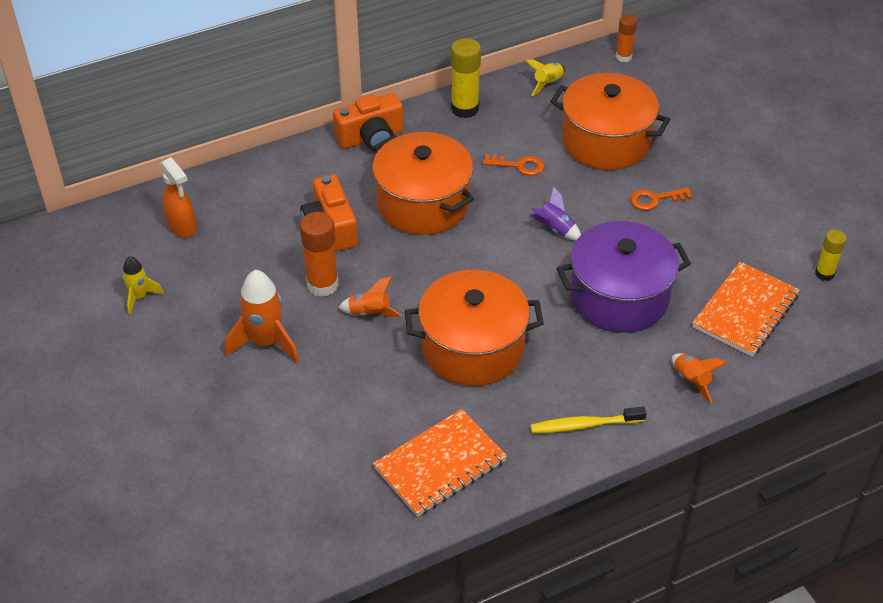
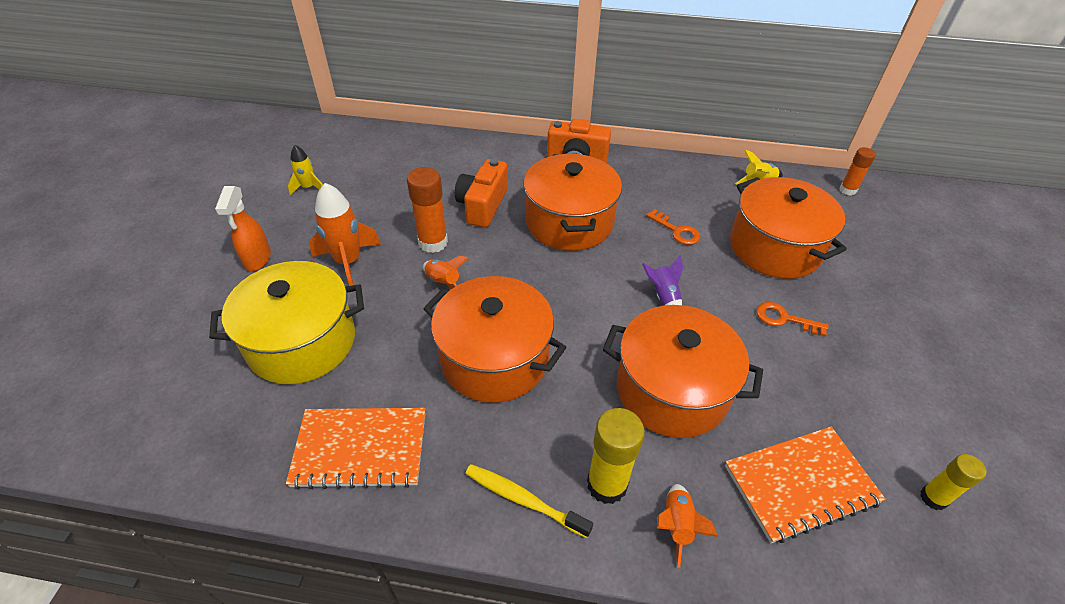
camera: 35 degrees right, 0 degrees up
orange spray bottle [160,157,197,237] -> orange spray bottle moved to [215,186,271,271]
yellow glue stick [451,38,481,118] -> yellow glue stick moved to [587,408,645,504]
purple pot [557,221,691,333] -> orange pot [603,305,763,438]
none -> yellow pot [209,261,364,384]

